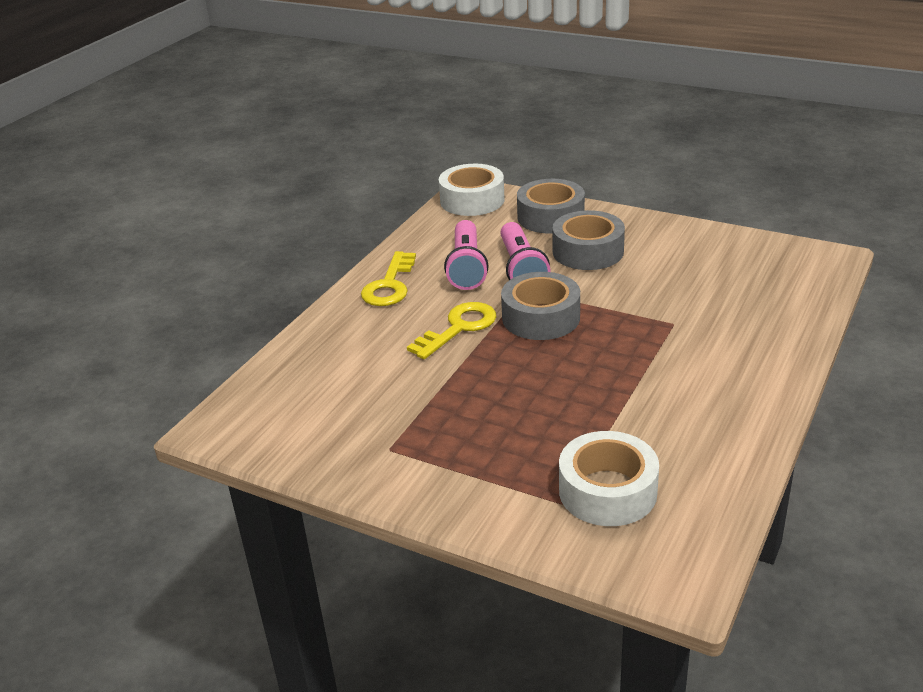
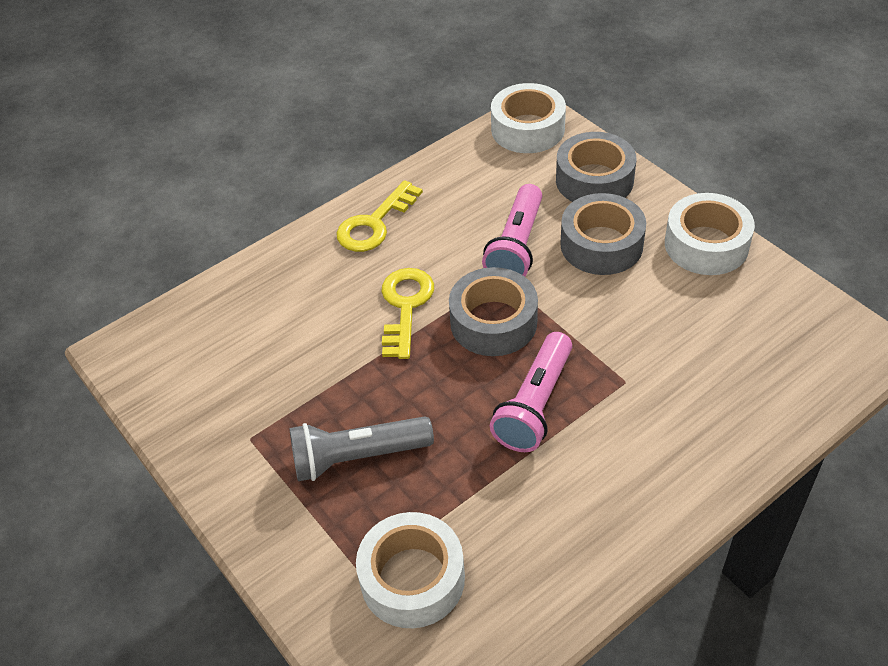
camera: 25 degrees right, 15 degrees up
yellow key [407,302,497,359] -> yellow key turned 60 degrees counterclockwise [381,268,434,359]
pink flashlight [444,220,489,290] -> pink flashlight moved to [490,332,572,452]
none -> grey flashlight [289,416,434,481]
none -> white tape [665,193,755,275]

